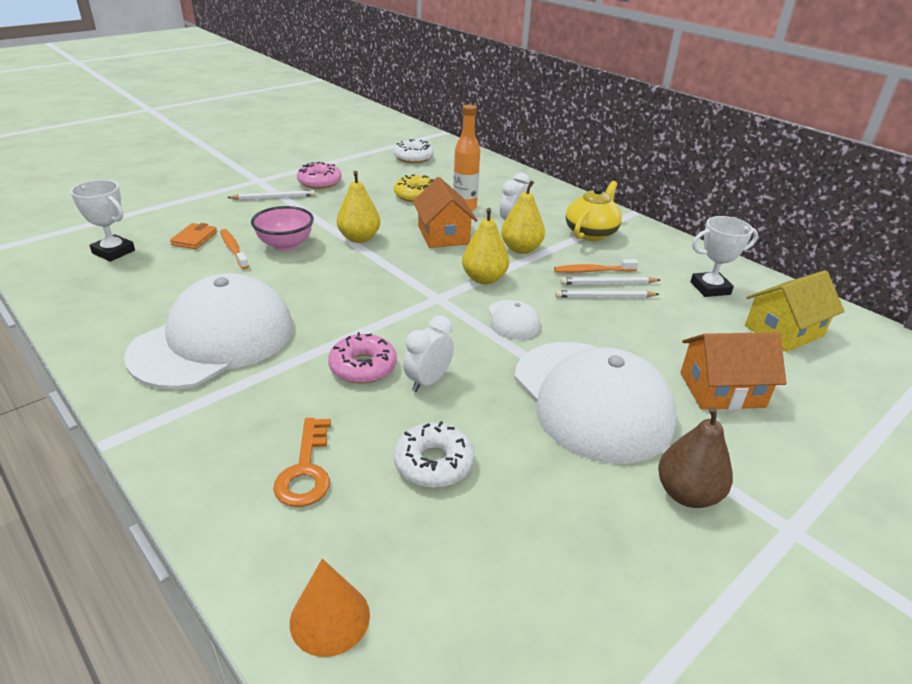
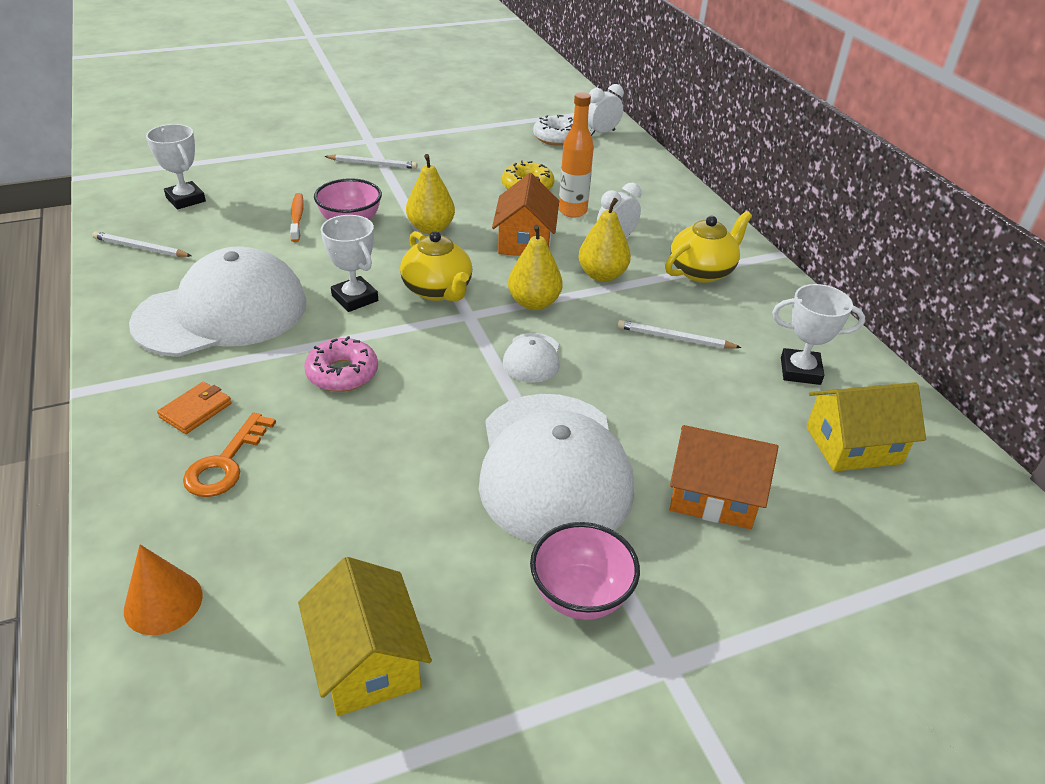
camera: 20 degrees right, 5 degrees up
orange wallet [170,223,217,249] -> orange wallet moved to [157,382,232,434]
pink donut [297,162,342,189] -> none
white donut [394,421,474,488] -> none
white clock [403,315,454,392] -> white clock moved to [588,84,624,136]
orange toothbrush [554,259,639,273] -> none
white pencil [555,290,659,298] -> white pencil moved to [92,231,192,257]
brown pear [658,406,733,508] -> pink bowl [530,522,640,620]
none -> yellow house [298,557,432,716]
none -> white trophy [321,215,378,312]
none -> yellow teapot [400,231,472,301]

